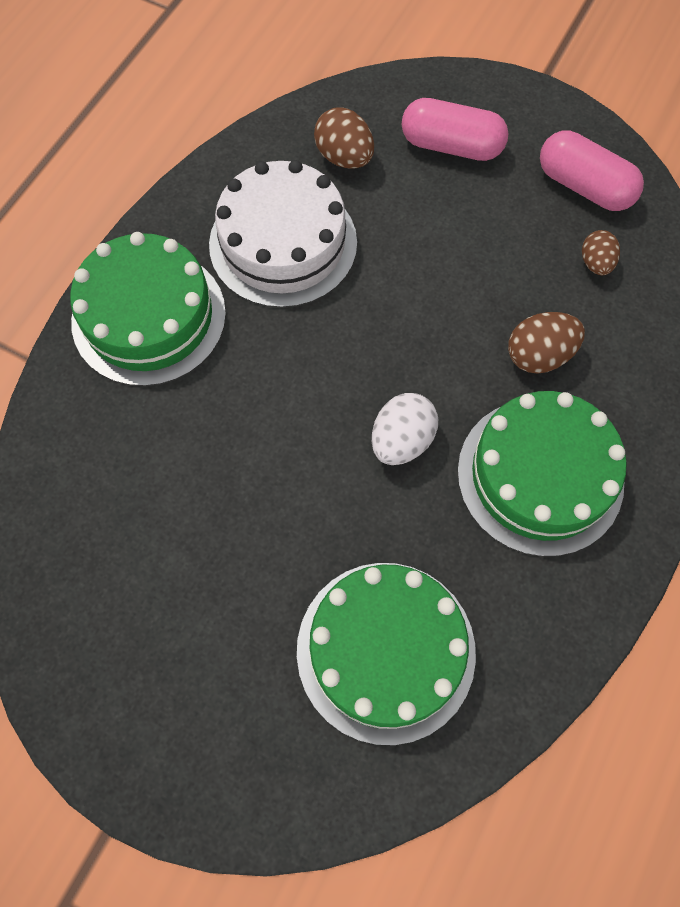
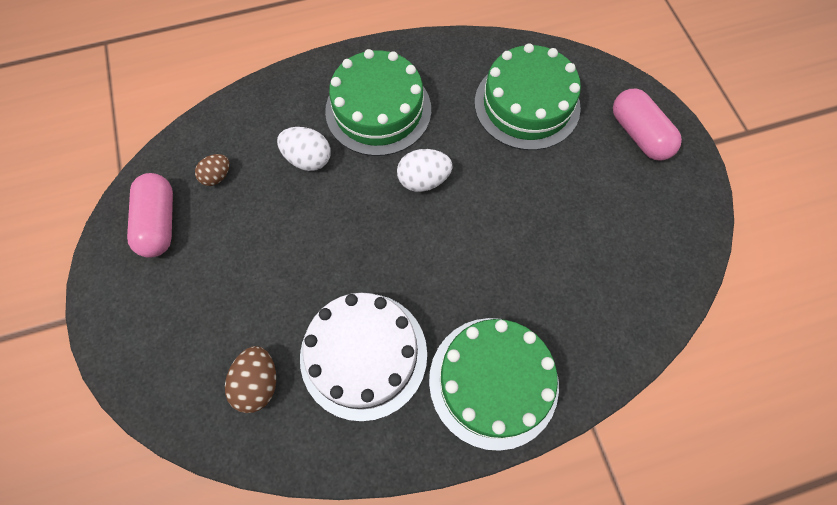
camera: 135 degrees left, 0 degrees up
pink capsule [402,98,508,161] -> pink capsule moved to [613,89,682,161]
brown egg [508,312,585,374] -> white egg [277,127,331,171]

